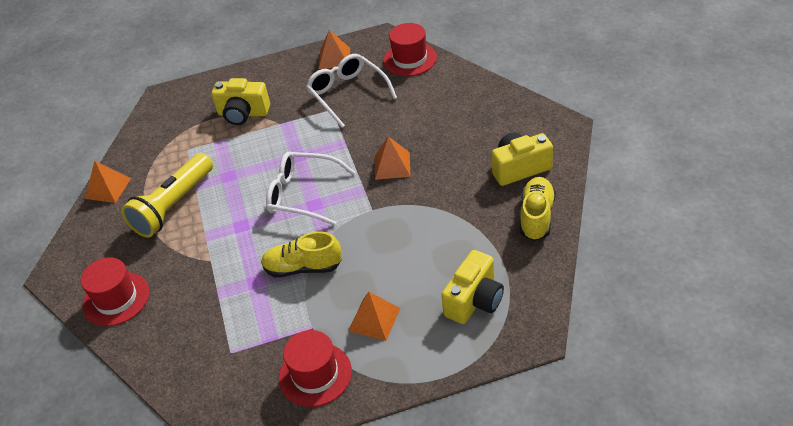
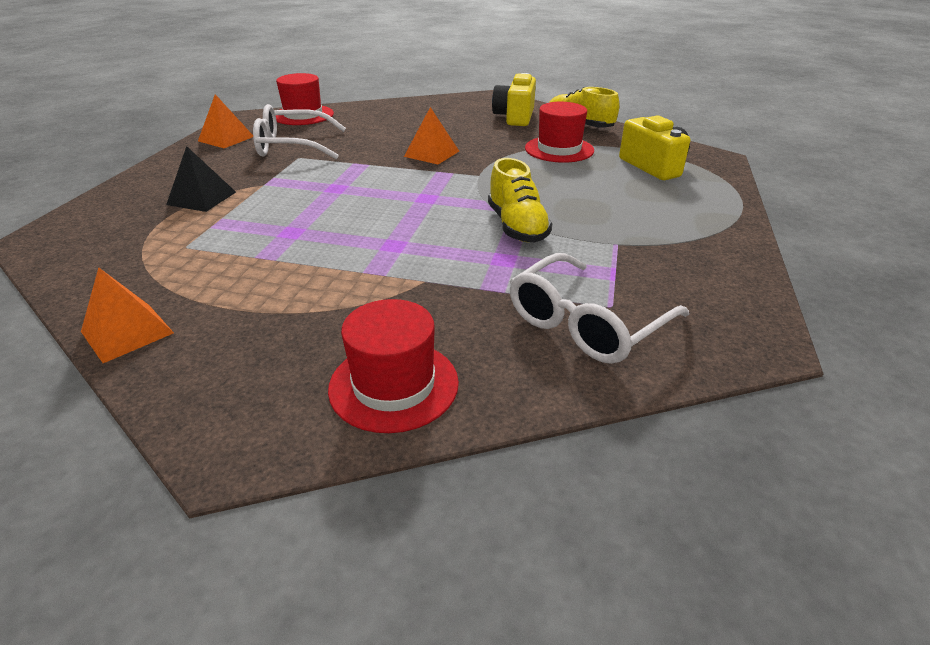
camera: 65 degrees left, 10 degrees down
yellow flashlight [121,153,213,238] -> none
yellow camera [211,78,270,125] -> black pyramid [166,146,236,212]
yellow shoe [261,232,342,278] -> yellow shoe turned 45 degrees counterclockwise [488,158,552,242]
white glasses [266,152,355,226] -> white glasses moved to [510,253,689,364]
red hat [279,330,352,407] -> red hat moved to [525,102,594,163]
orange pyramid [348,292,401,341] -> none

